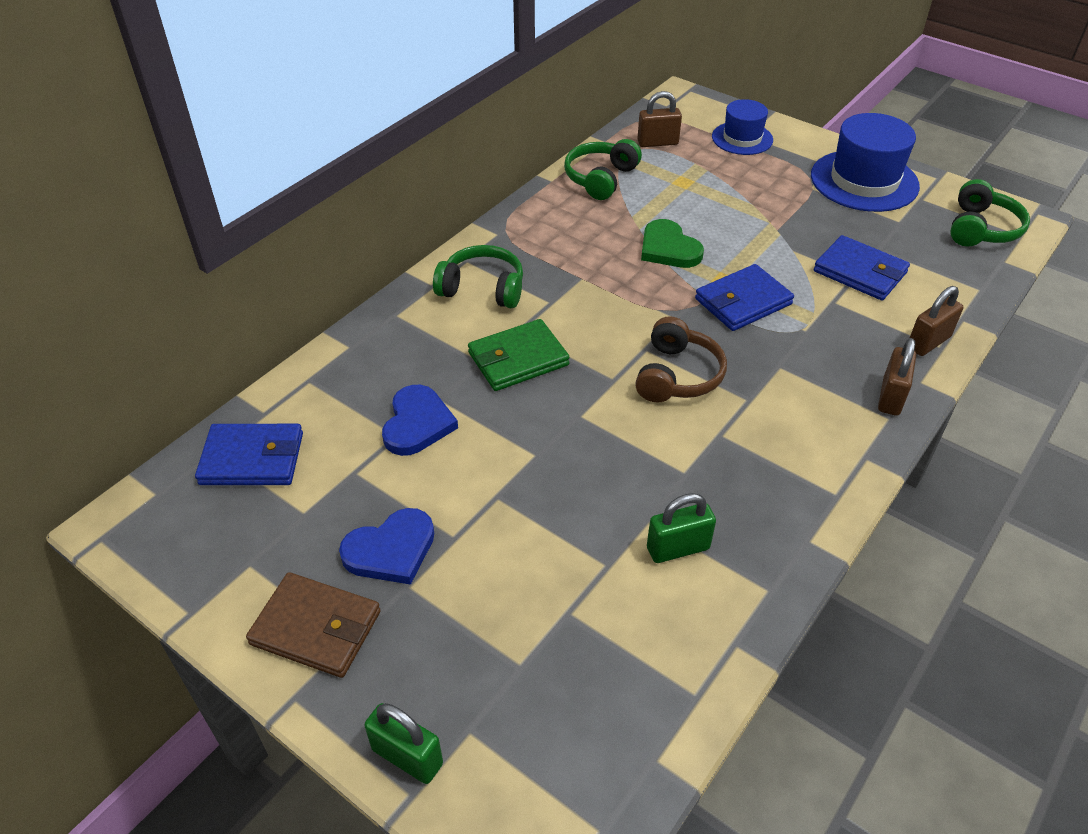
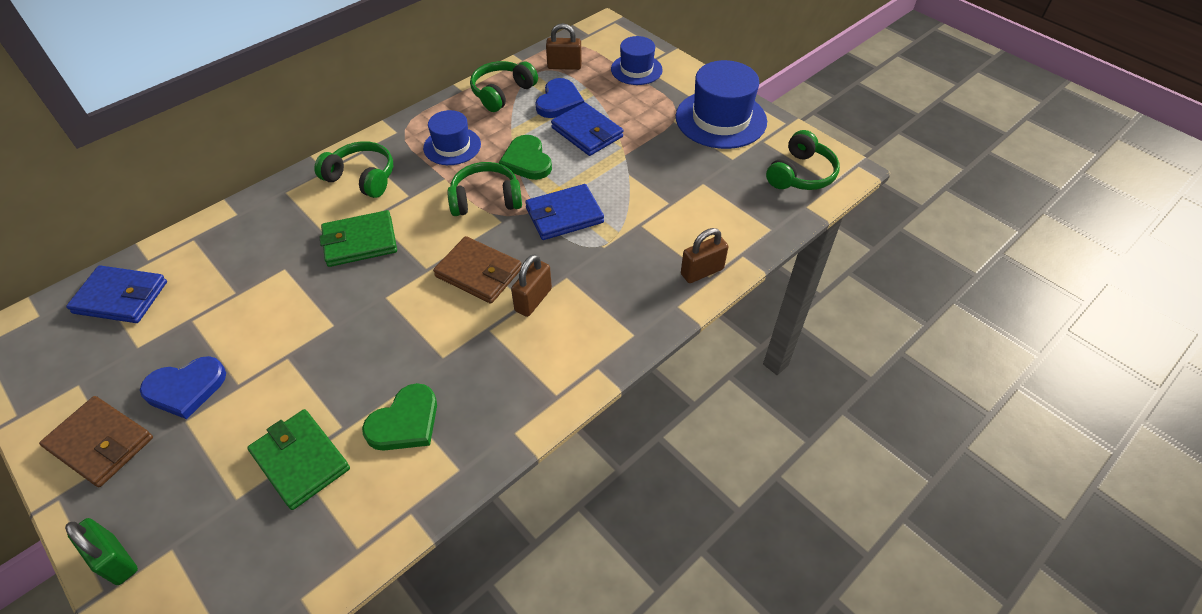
camera: 10 degrees right, 5 degrees up
blue heart [382,385,458,456] -> blue heart moved to [535,78,584,118]
brown headphones [635,316,727,402] -> brown wallet [433,236,522,304]
green padlock [647,493,716,563] -> green heart [362,383,437,451]
blue wallet [814,235,910,300] -> blue wallet moved to [551,102,623,156]
brown padlock [878,338,916,416] -> brown padlock moved to [511,254,552,317]
none -> green wallet [247,409,350,510]
none -> blue hat [423,110,481,165]
none -> green headphones [447,162,522,216]

